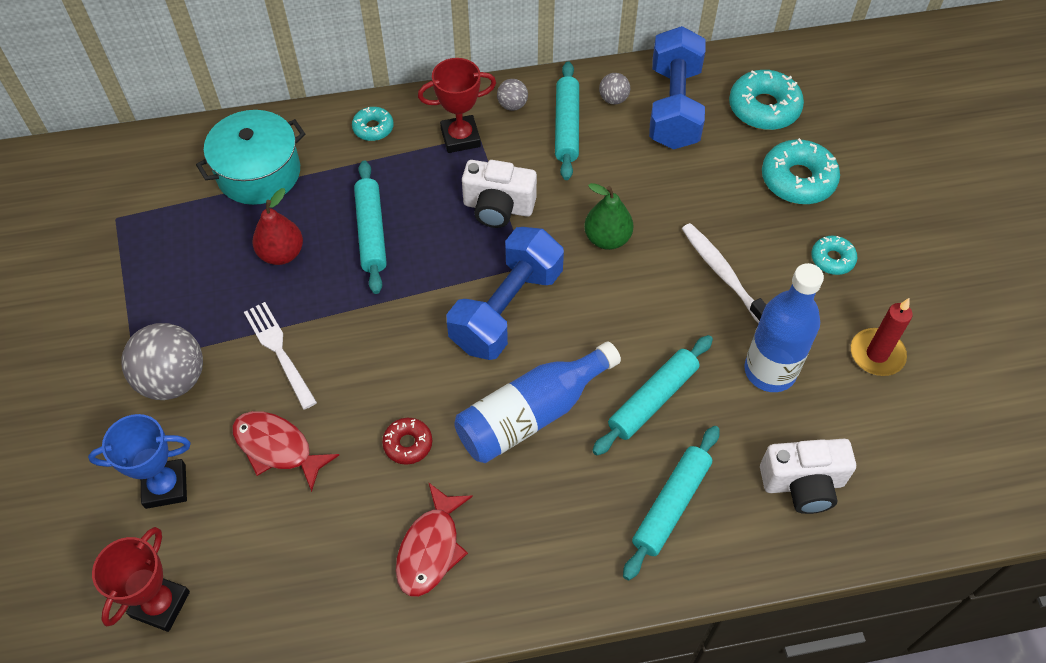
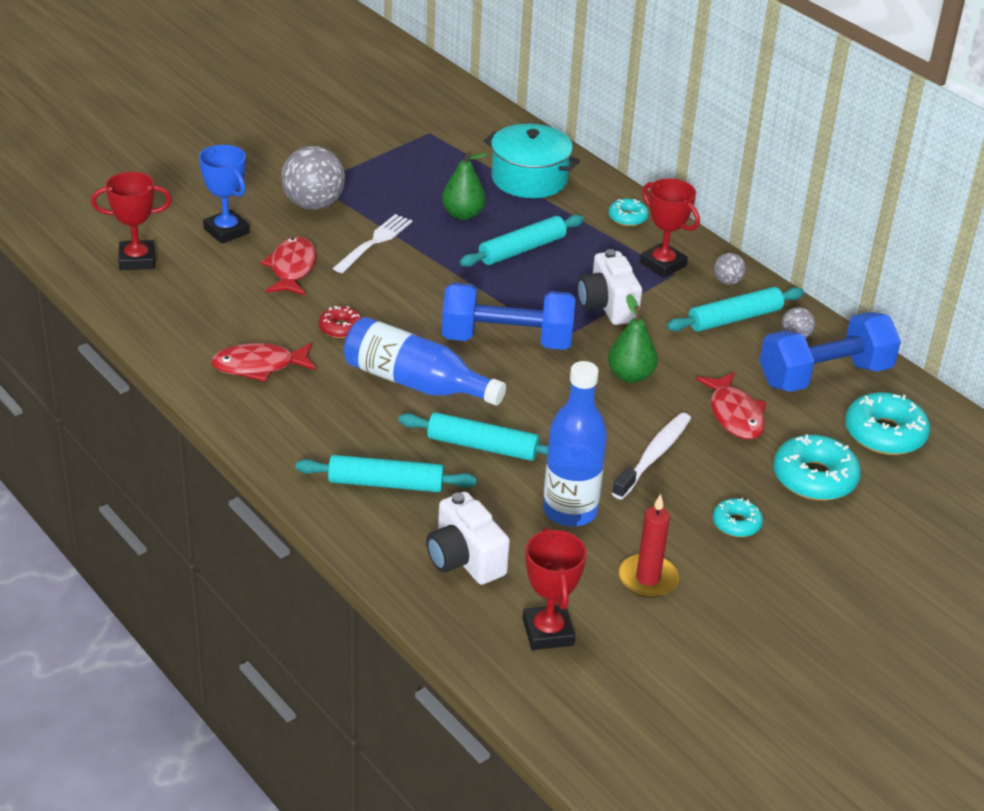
camera: 60 degrees right, 20 degrees down
red pear [252,188,303,265] -> green pear [442,150,487,220]
none -> red trophy [523,528,587,650]
none -> red fish [696,372,766,439]

